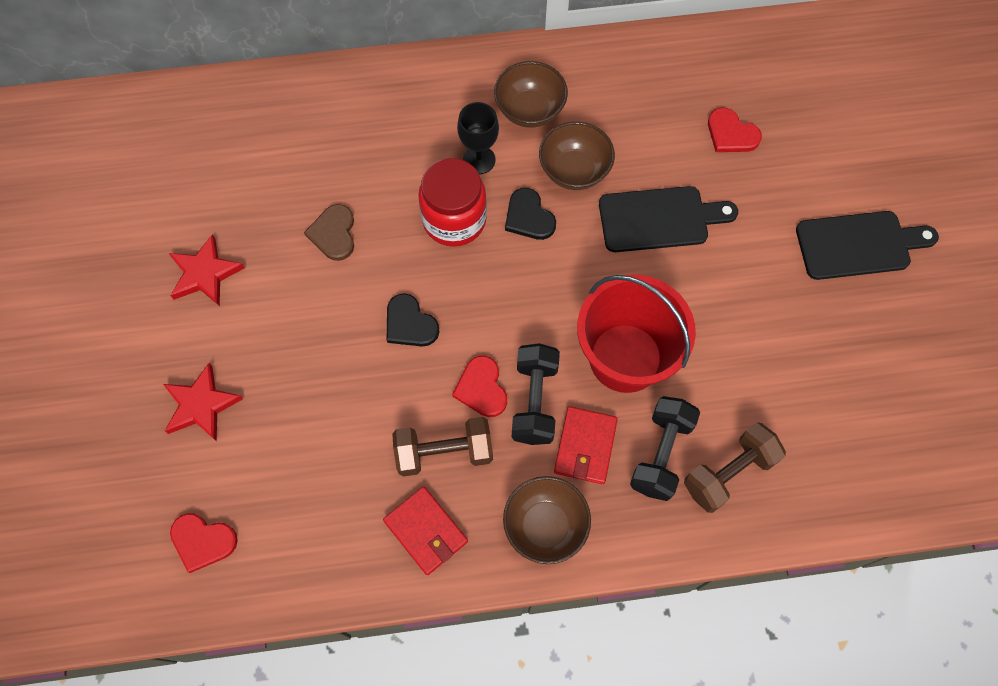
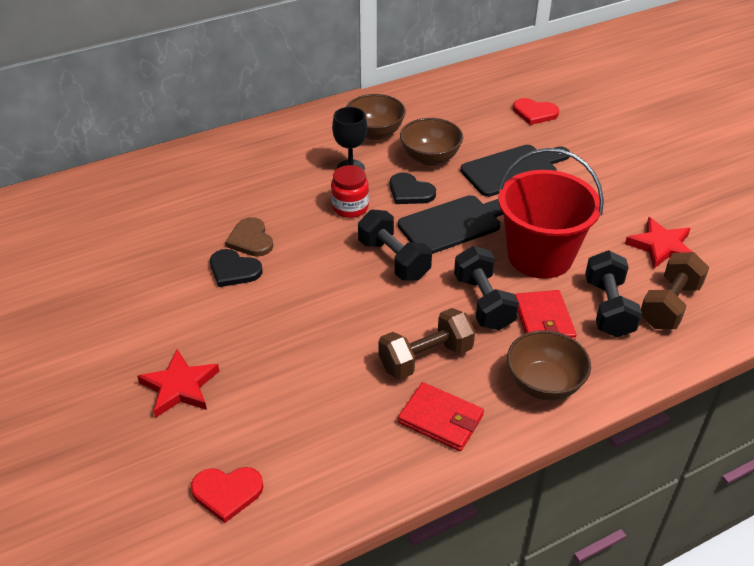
camera: 20 degrees left, 25 degrees down
red star [169,234,245,306] -> red star moved to [625,217,692,269]
black heart [387,293,439,346] -> black heart moved to [210,249,262,287]
red jar [418,158,487,247] -> red jar [331,165,369,218], size x0.65
red heart [452,356,507,417] -> none
black cutting board [796,211,939,280] -> black cutting board moved to [398,195,503,254]
none -> black dumbbell [358,209,432,281]

